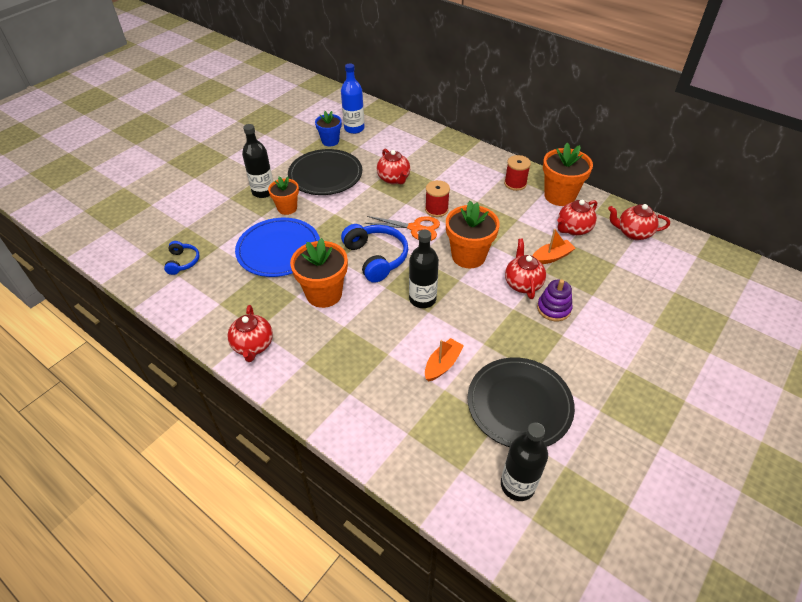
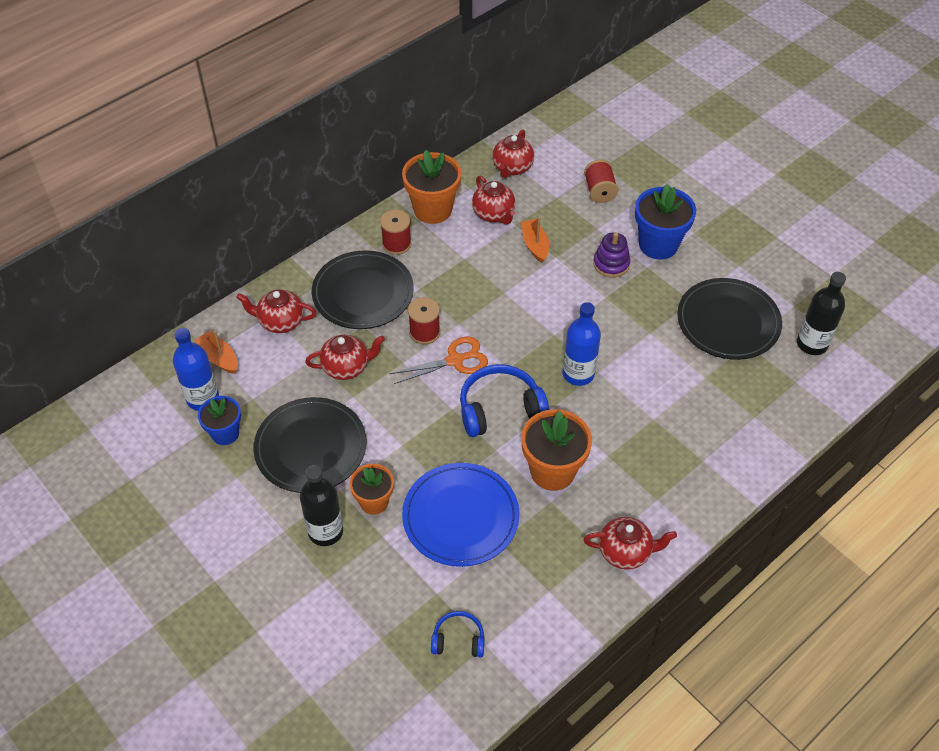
camera: 80 degrees left, 5 degrees up
orange scissors [365,216,440,241] -> orange scissors turned 45 degrees clockwise [389,337,488,384]
black bottle [409,230,439,308] -> blue bottle [563,302,601,386]
orange boat [425,338,464,381] -> orange boat moved to [195,331,238,374]
orange flower pot [446,201,500,268] -> none
red teapot [505,239,546,299] -> red teapot moved to [236,289,316,333]
none -> black plate [312,250,414,329]
none -> red spool [584,159,618,203]
none -> blue flower pot [635,183,696,260]

